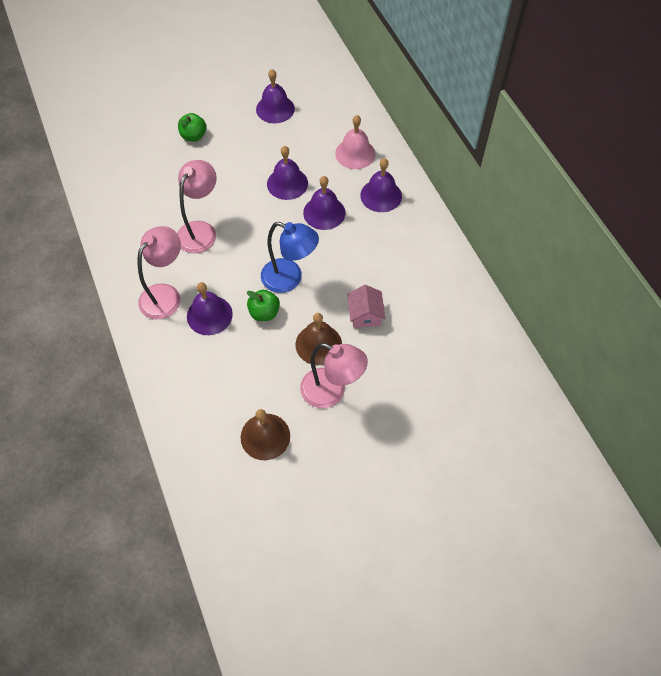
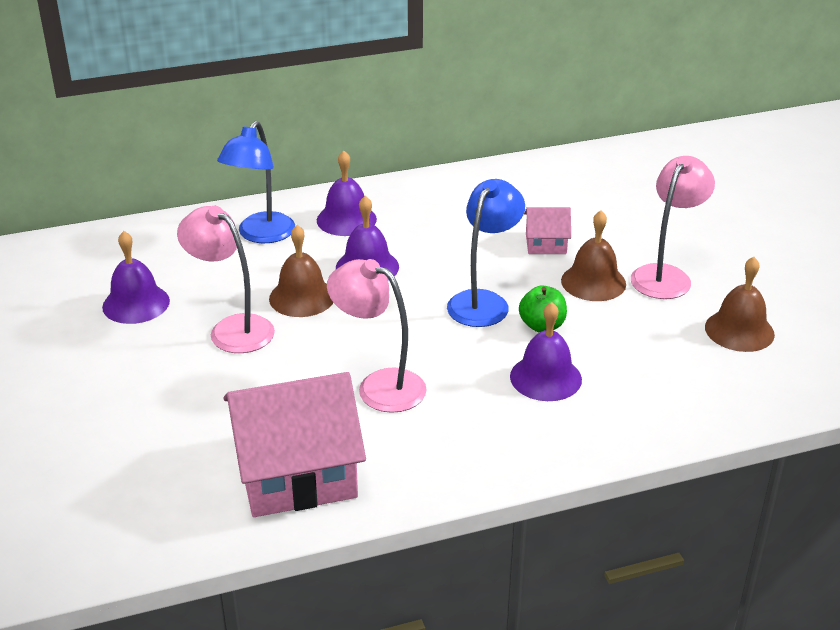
camera: 85 degrees left, 25 degrees down
pink lamp [138,226,181,319] -> pink lamp moved to [177,206,275,353]
green apple [178,113,206,141] -> none
purple bell [267,146,308,200] -> brown bell [269,225,333,317]
pink bell [335,115,375,169] -> blue lamp [217,121,295,243]
none -> pink house [224,372,366,517]

